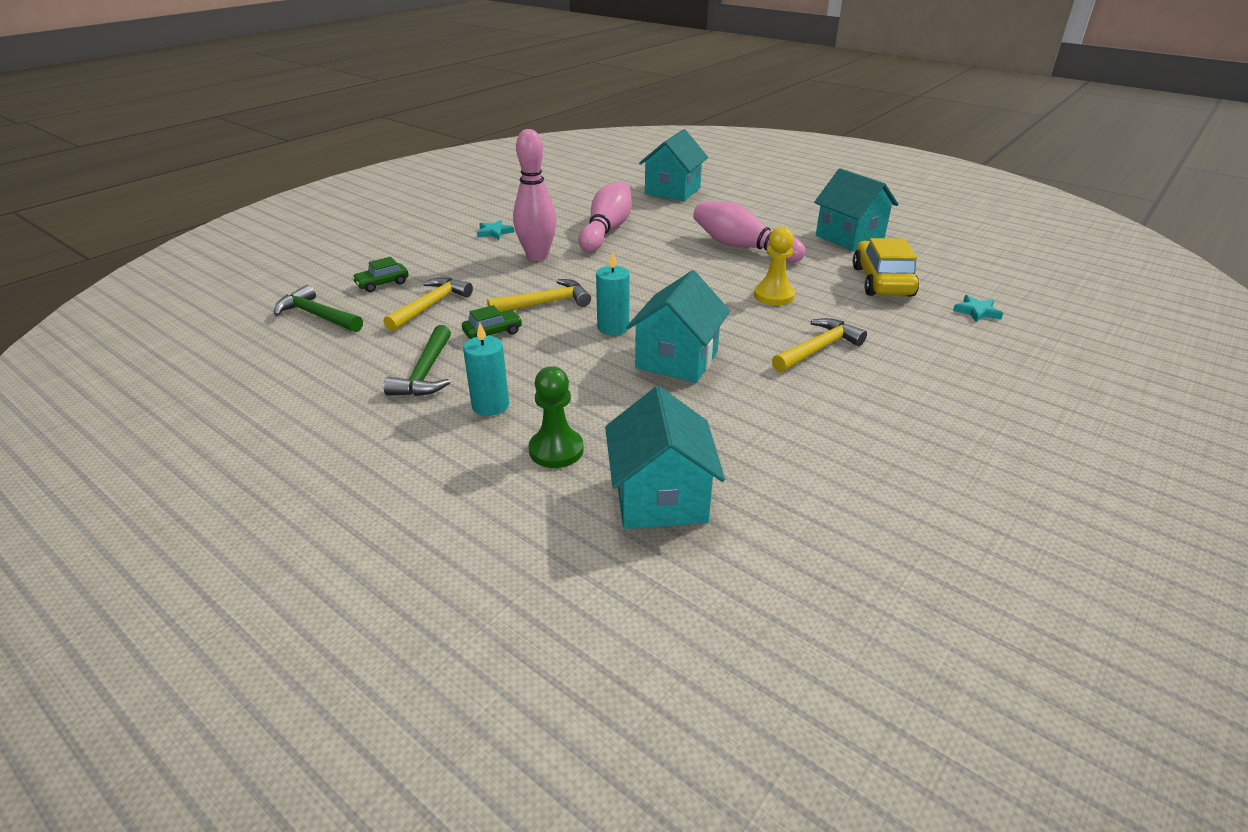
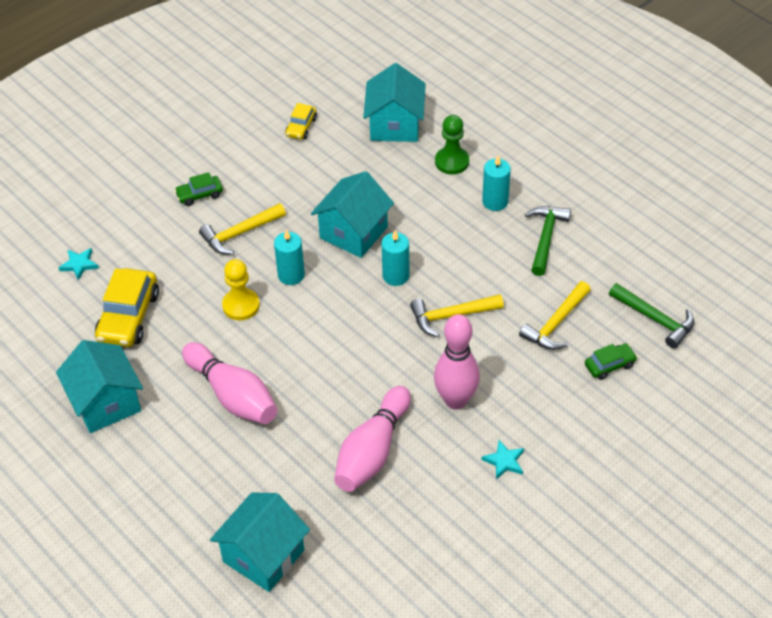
camera: 170 degrees left, 15 degrees up
green car [462,305,522,339] -> green car moved to [175,172,223,206]
none -> turquoise candle [274,229,305,285]
none -> yellow car [285,103,317,140]

